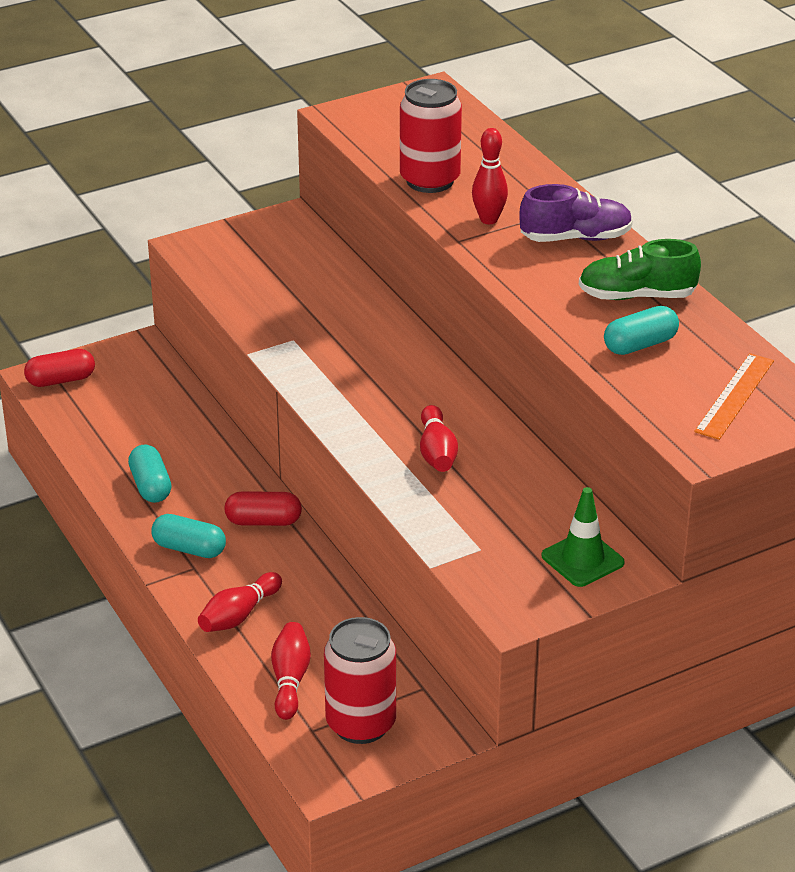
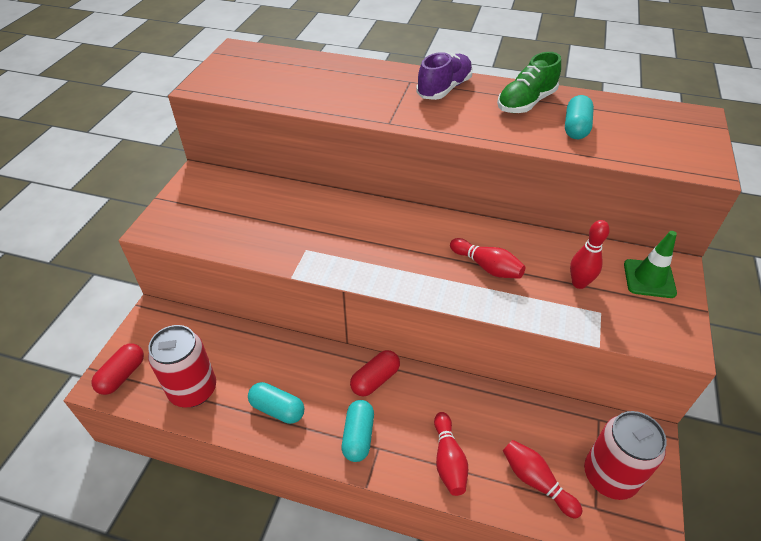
camera: 45 degrees left, 10 degrees up
turquoise capsule [151,514,226,558] -> turquoise capsule turned 60 degrees counterclockwise [342,400,374,462]
red can [400,79,462,193] -> red can moved to [148,325,216,408]
red bowling pin [472,128,508,224] -> red bowling pin moved to [570,220,610,289]
orange ruler [694,353,774,440] -> none

